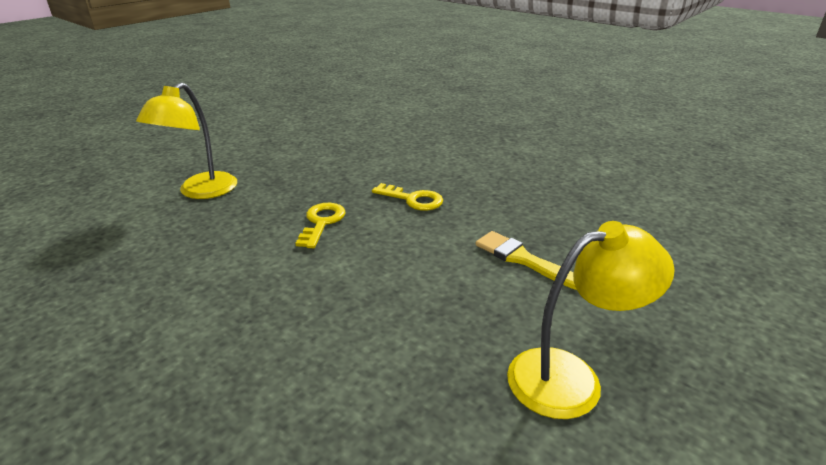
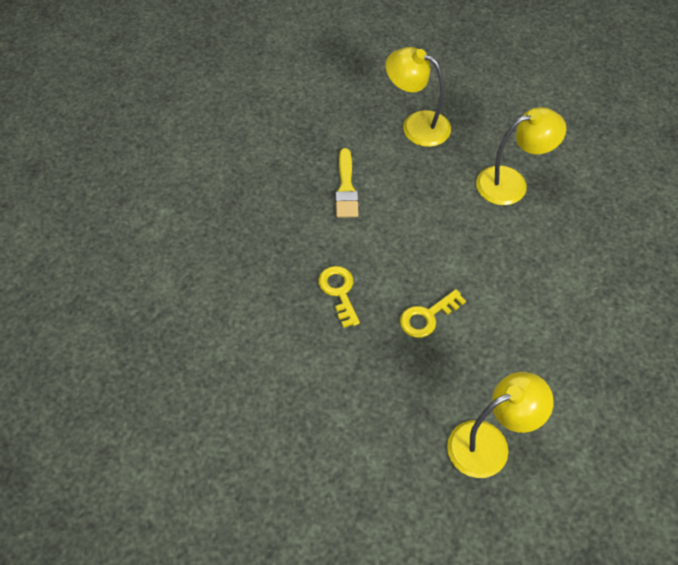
camera: 135 degrees left, 25 degrees up
none -> yellow lamp [476,107,566,205]

